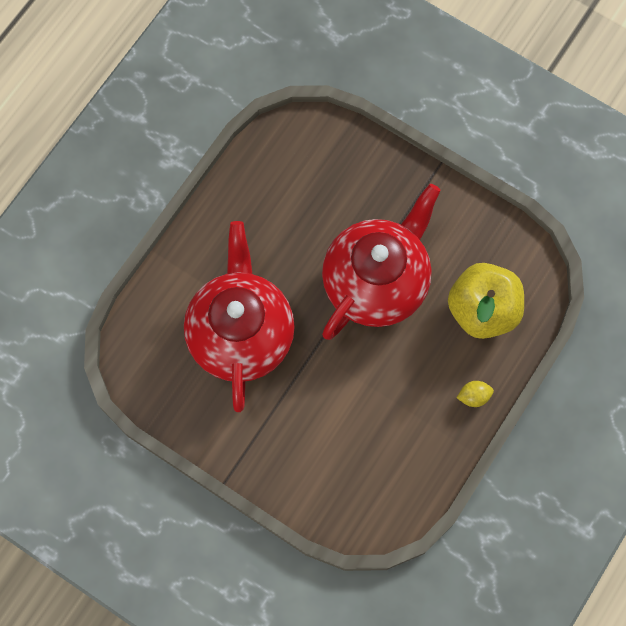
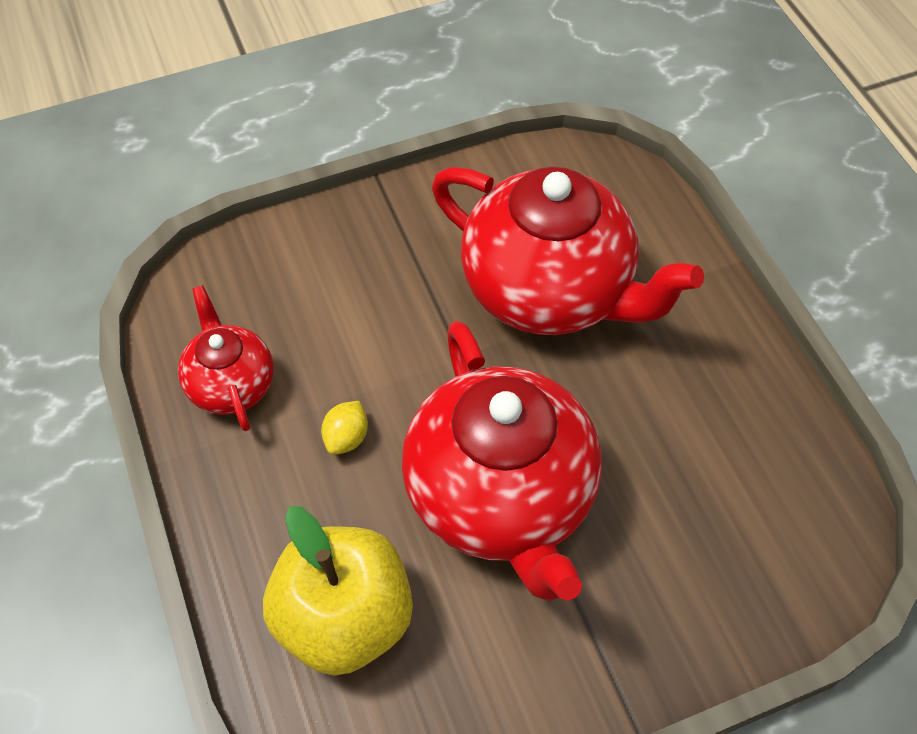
camera: 125 degrees right, 15 degrees down
yellow lemon [457,381,494,407] -> yellow lemon moved to [321,401,368,455]
none -> red teapot [178,285,274,431]

